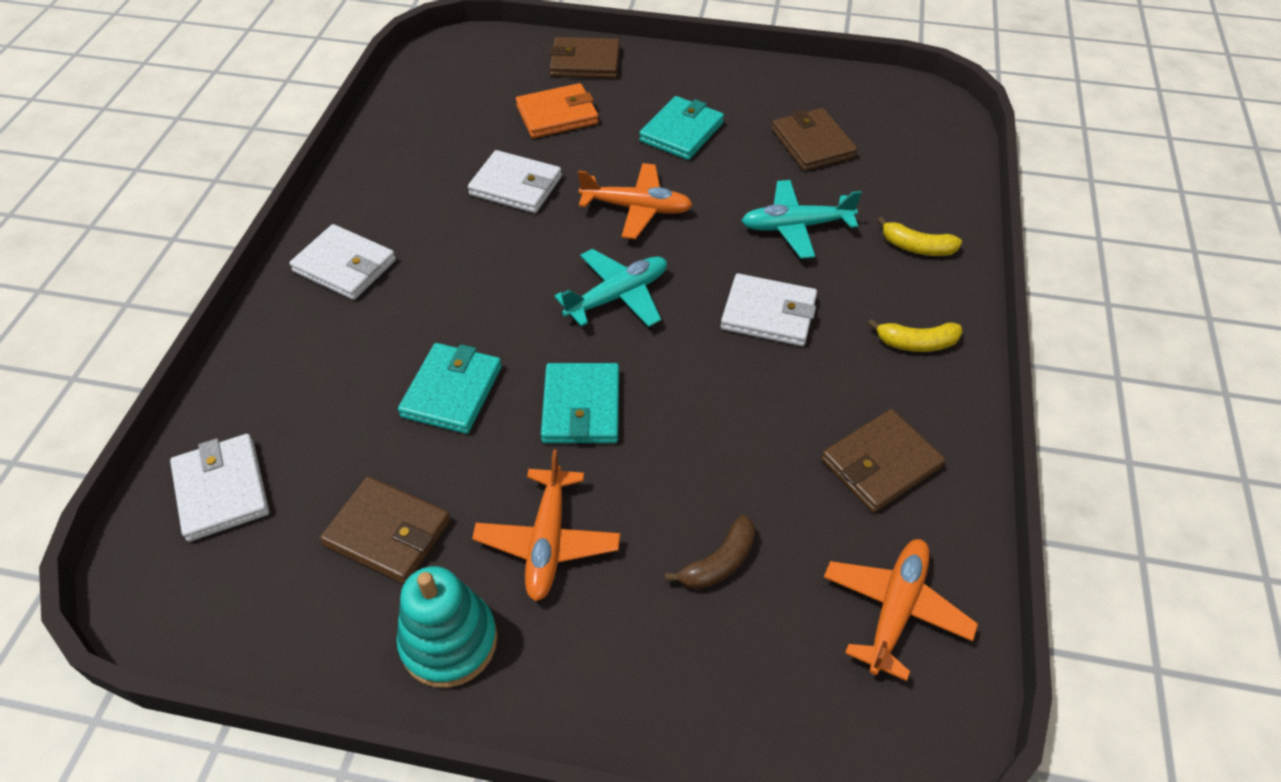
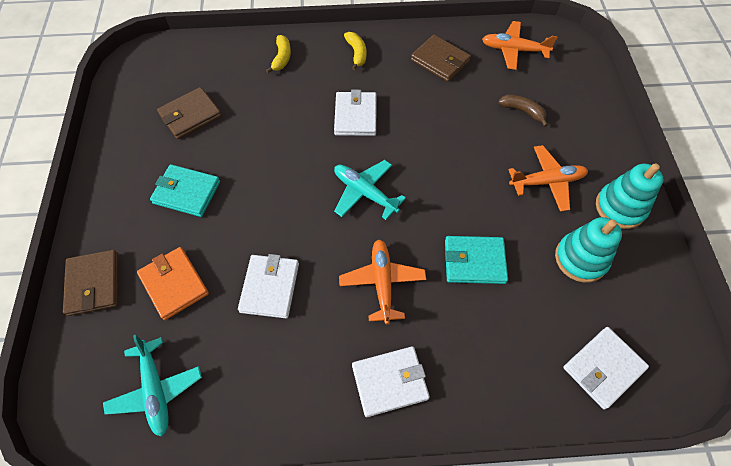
camera: 105 degrees left, 10 degrees up
white wallet [290,224,396,300] -> white wallet turned 60 degrees clockwise [352,346,430,417]
brown wallet [320,476,451,584] -> turquoise stacking toy [555,217,622,283]
turquoise wallet [541,363,619,443] -> none
orange plane [578,163,693,239] -> orange plane moved to [339,240,426,324]
turquoise plane [741,180,862,259] -> turquoise plane moved to [103,334,202,437]

